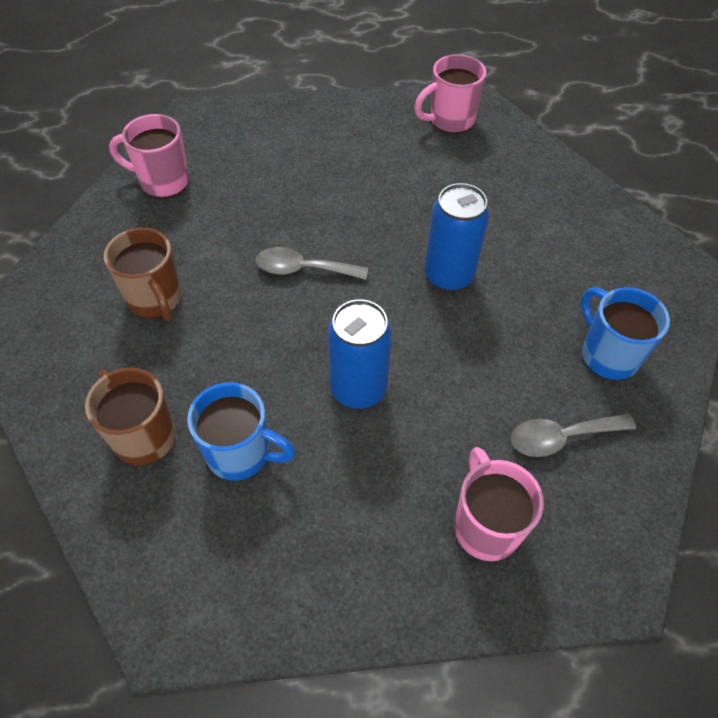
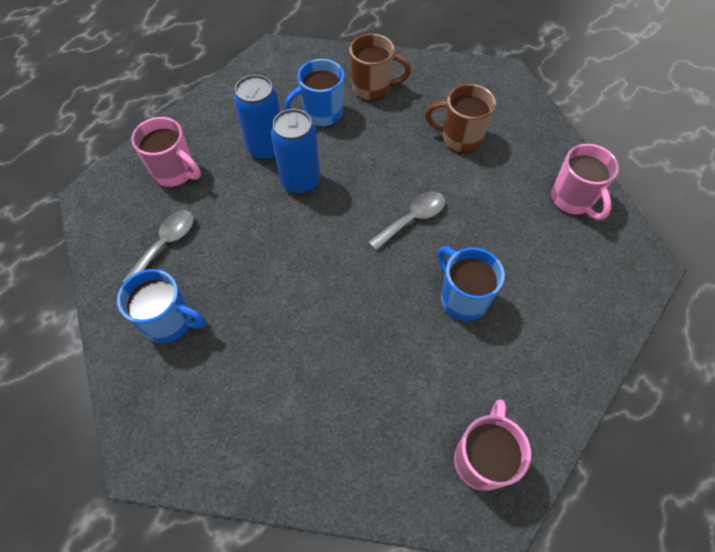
camera: 135 degrees right, 5 degrees up
pink mug [109,114,189,198] -> pink mug turned 105 degrees clockwise [551,144,619,220]
blue can [424,183,489,292] -> blue can moved to [234,75,280,161]
none -> blue mug [438,246,505,321]

